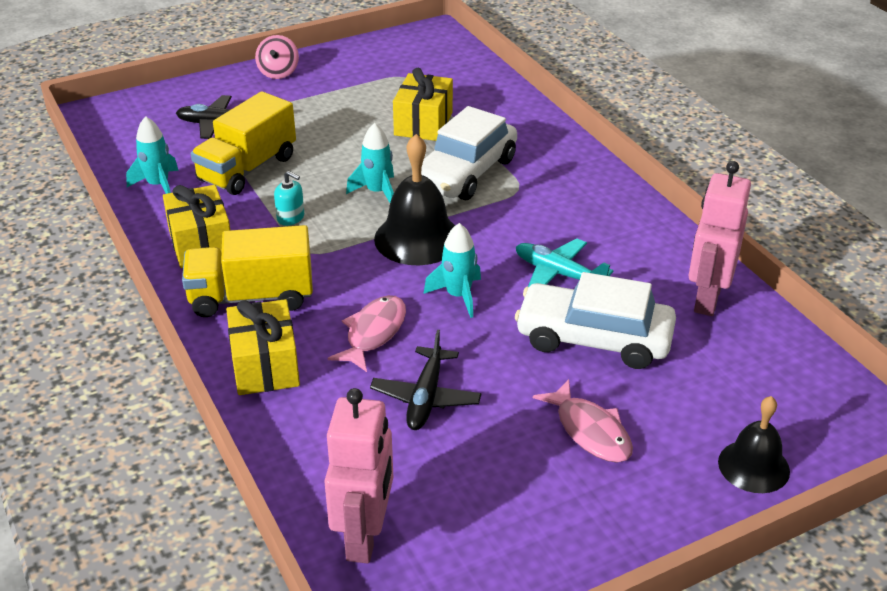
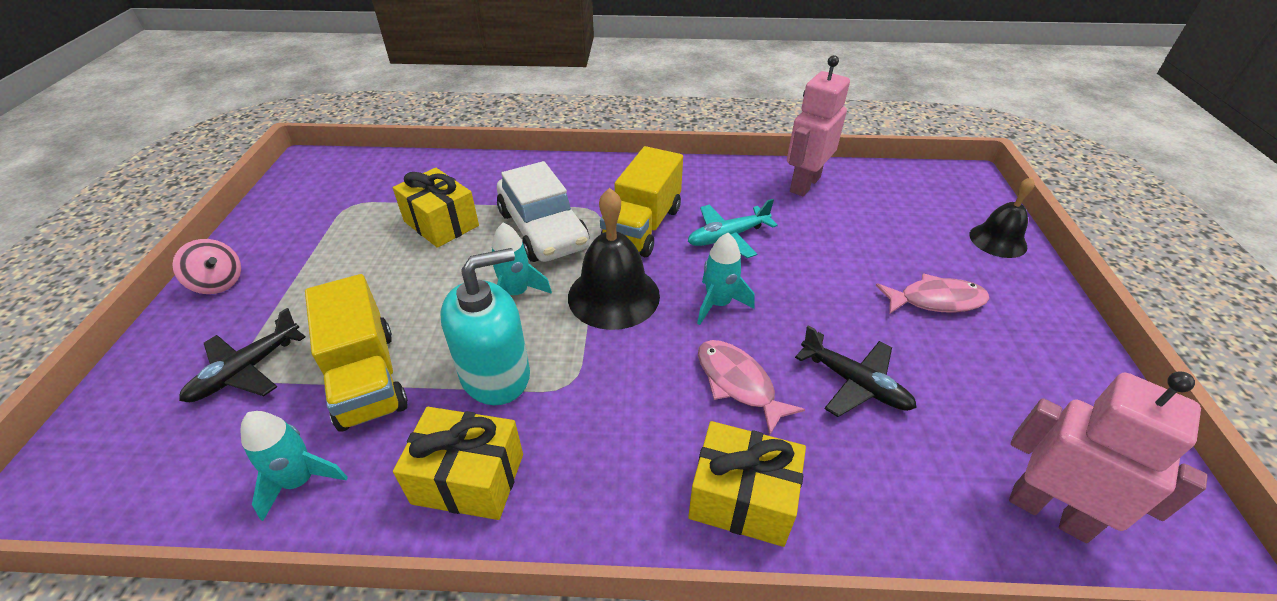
camera: 60 degrees left, 5 degrees up
yellow truck [182,225,313,317] -> yellow truck moved to [600,146,683,257]
turquoise soap dispenser [274,171,304,226] -> turquoise soap dispenser [441,248,530,405], size x2.19
white car [515,272,676,369] -> none
pink robot [688,161,751,316] -> pink robot turned 75 degrees clockwise [787,55,850,196]

